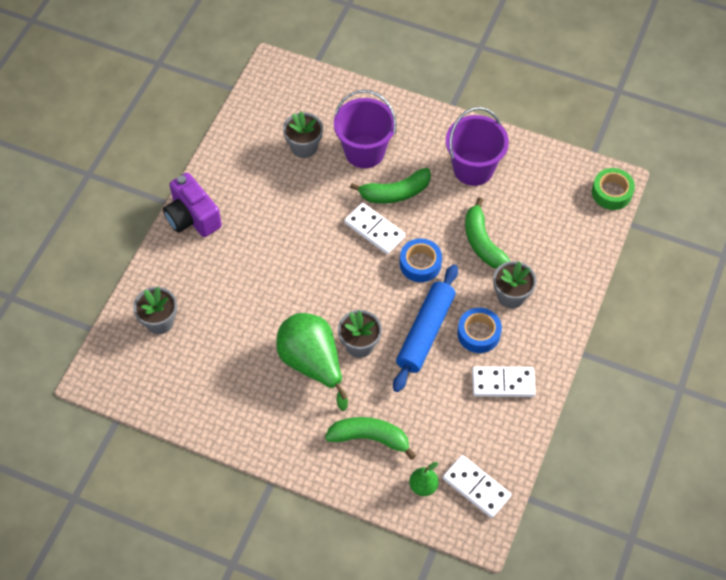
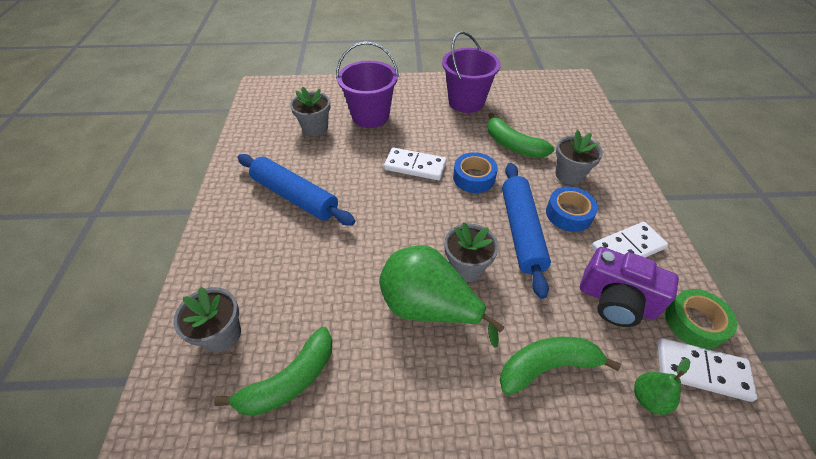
camera: 25 degrees left, 10 degrees down
purple camera [163,173,222,237] -> purple camera moved to [580,247,679,327]
green banana [350,168,431,203] -> green banana moved to [214,327,332,416]
green tape [592,168,635,210] -> green tape moved to [665,289,737,349]
none -> blue rolling pin [237,154,355,226]

